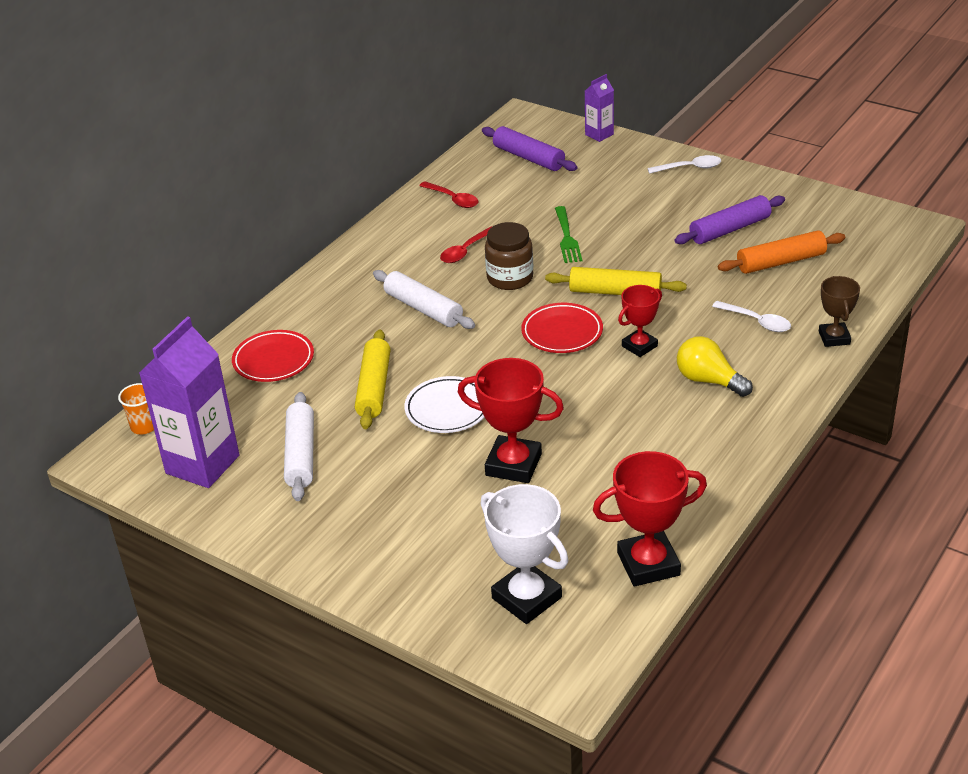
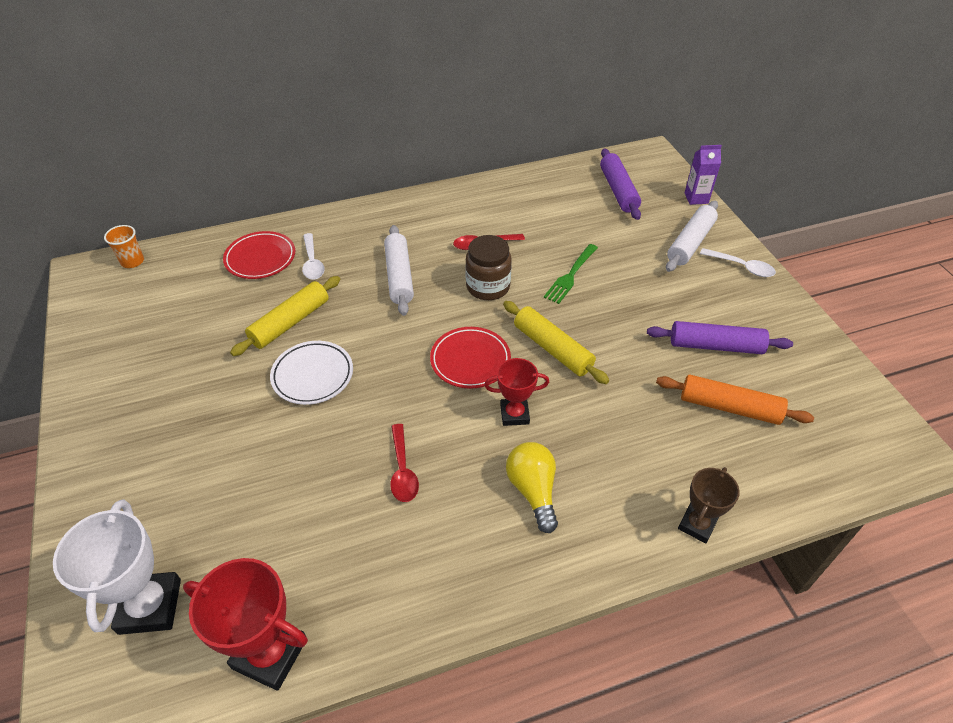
camera: 35 degrees right, 10 degrees up
purple carton [139,316,240,488] -> none
white rolling pin [284,392,314,501] -> white rolling pin moved to [666,201,718,272]
red spoon [419,181,479,208] -> red spoon moved to [390,424,419,502]
red trophy [458,358,564,483] -> none
white spoon [712,301,791,332] -> white spoon moved to [302,233,325,280]

